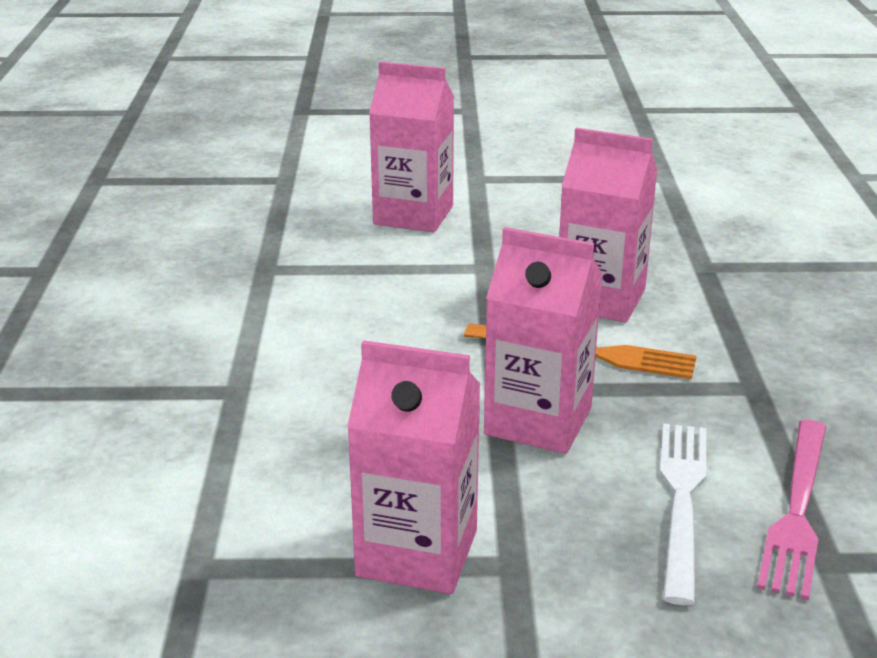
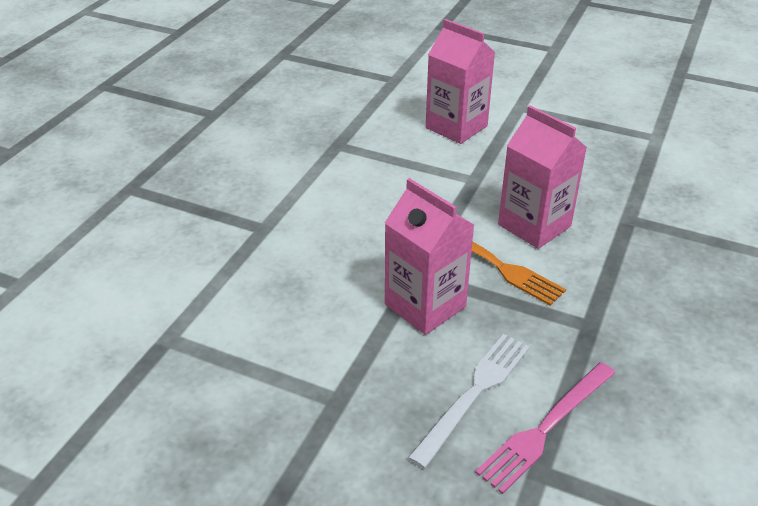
camera: 25 degrees right, 10 degrees up
pink carton [347,340,480,594] -> none

